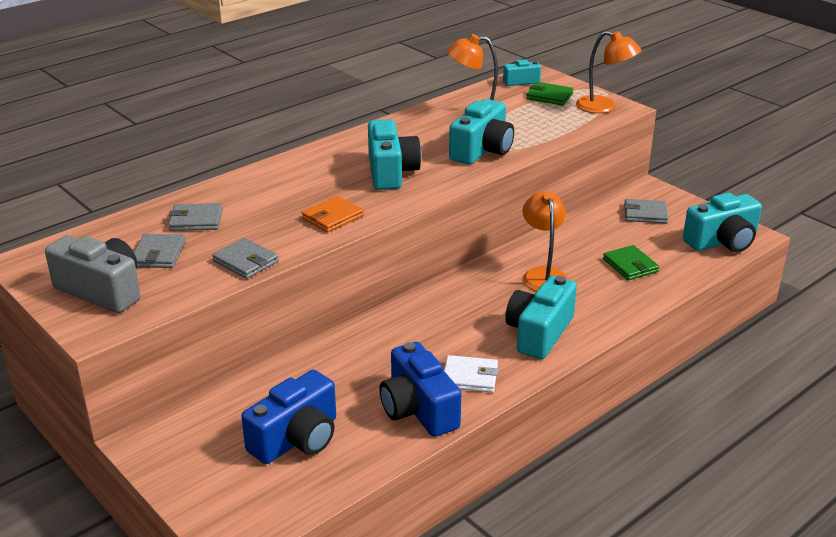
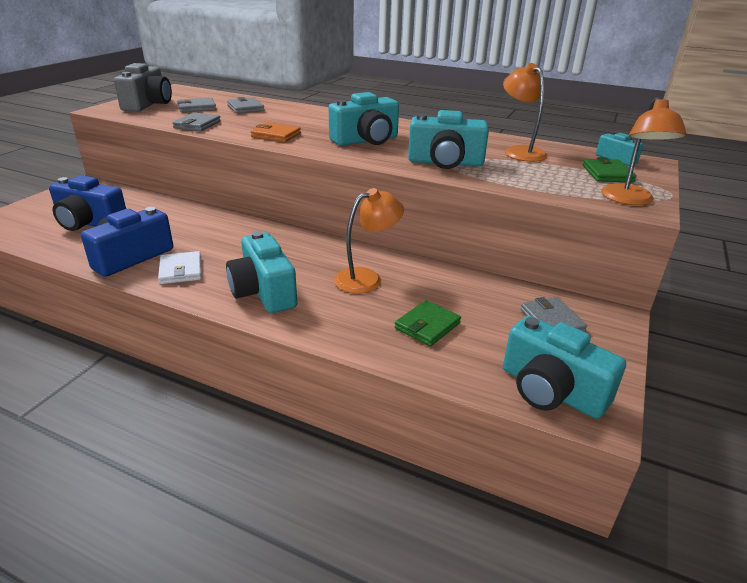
camera: 65 degrees right, 0 degrees up
turquoise camera [505,276,577,359] -> turquoise camera turned 120 degrees counterclockwise [226,231,297,313]

